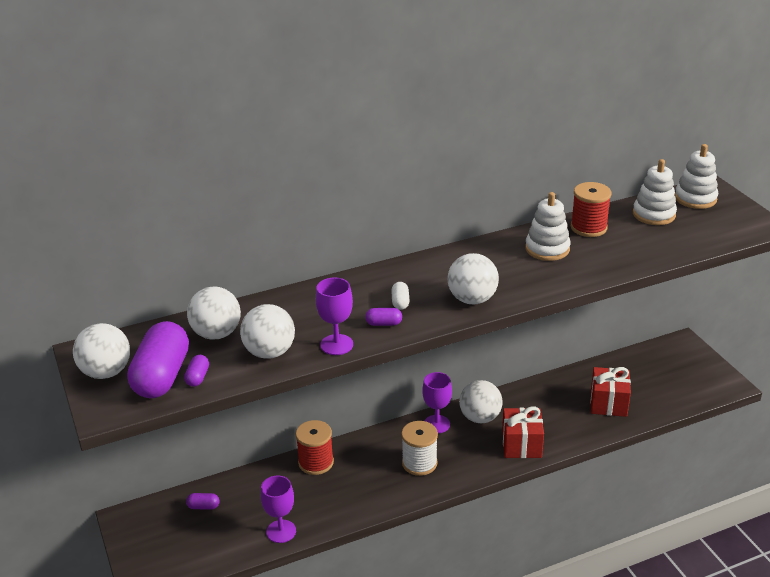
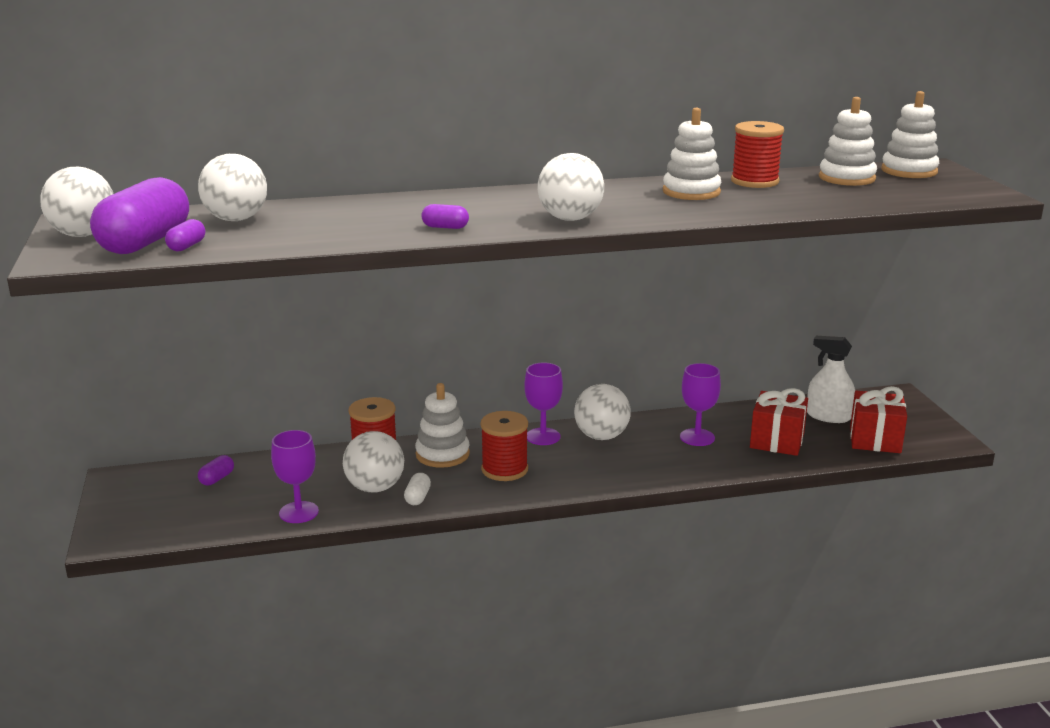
camera: 10 degrees right, 10 degrees down
purple capsule [186,493,219,510] -> purple capsule turned 75 degrees counterclockwise [198,455,234,485]
white ball [240,304,295,359] -> white ball moved to [343,431,404,492]
purple goblet [316,277,353,355] -> purple goblet moved to [680,363,721,446]
white capsule [391,282,410,310] -> white capsule moved to [404,473,431,505]
white spool [401,421,438,476] -> red spool [481,411,528,481]
red gift [502,406,544,458] -> red gift moved to [850,386,907,453]
none -> white stacking toy [415,383,470,468]
none -> white spray bottle [807,336,855,423]

